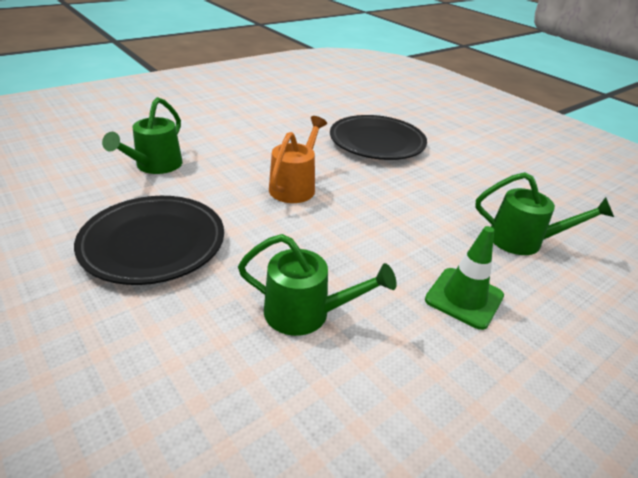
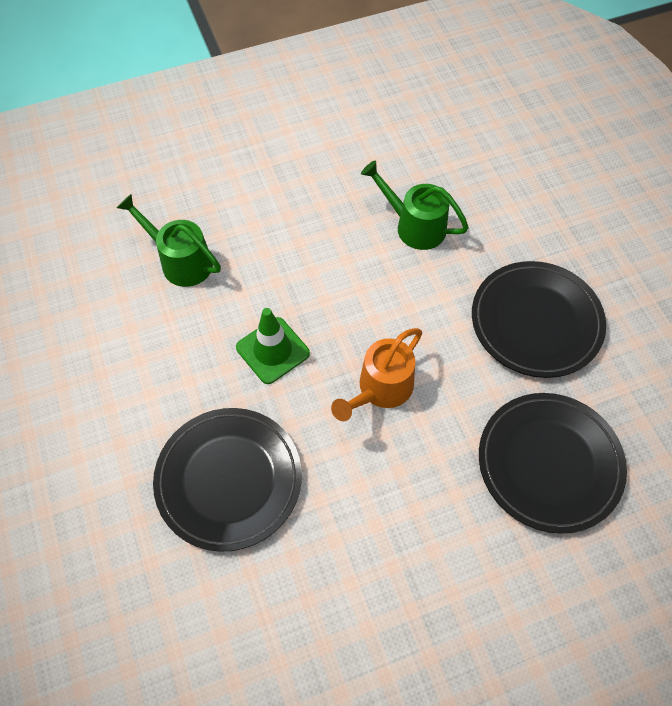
camera: 160 degrees left, 25 degrees up
green watering can [102,97,182,174] -> black plate [479,393,627,534]
green traffic cone [425,226,504,330] -> green traffic cone moved to [236,308,310,384]

